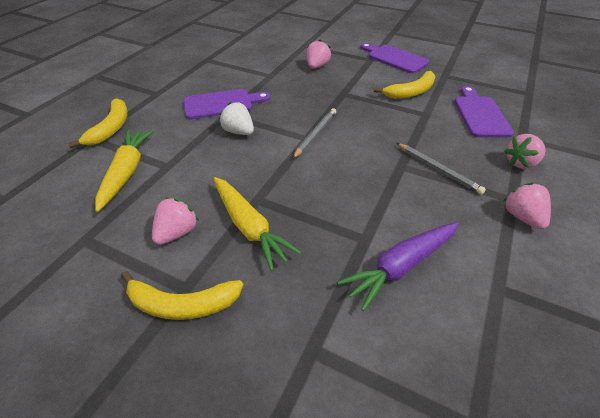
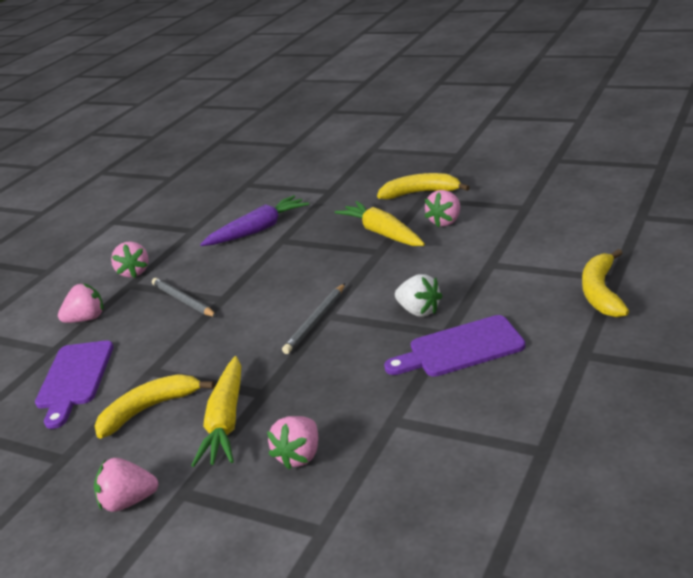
camera: 175 degrees left, 15 degrees down
yellow carrot [95,130,154,212] -> yellow carrot moved to [191,356,241,467]
purple cutting board [360,43,430,74] -> pink strawberry [94,458,159,512]

